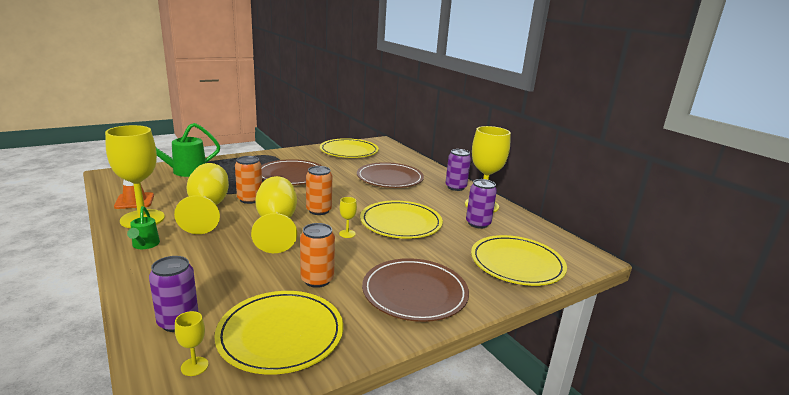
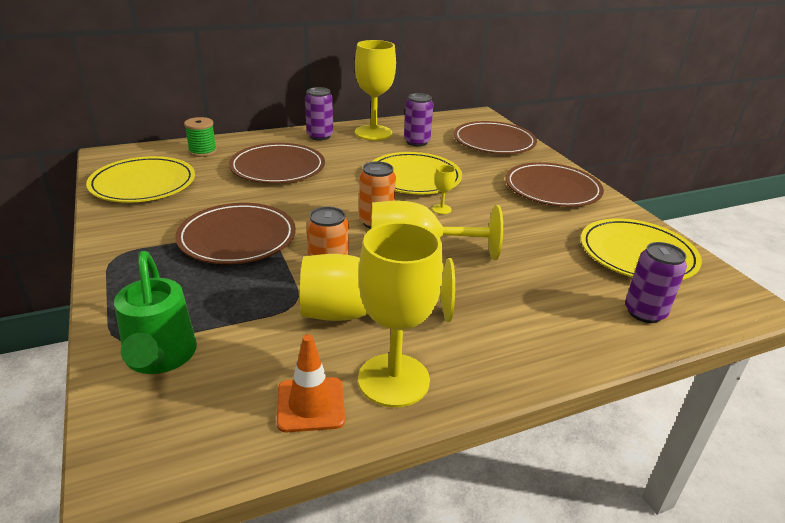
camera: 80 degrees left, 10 degrees up
green watering can [127,206,160,249] -> none
yellow goblet [175,311,209,376] -> none
orange can [300,223,335,288] -> none
yellow plate [471,235,567,286] -> brown plate [454,121,537,154]
none -> green spool [184,117,217,157]

